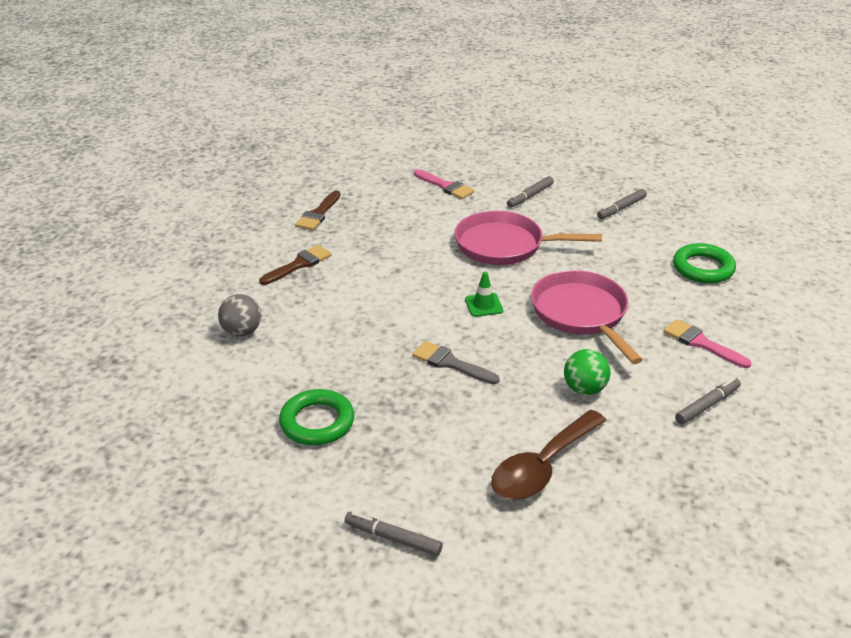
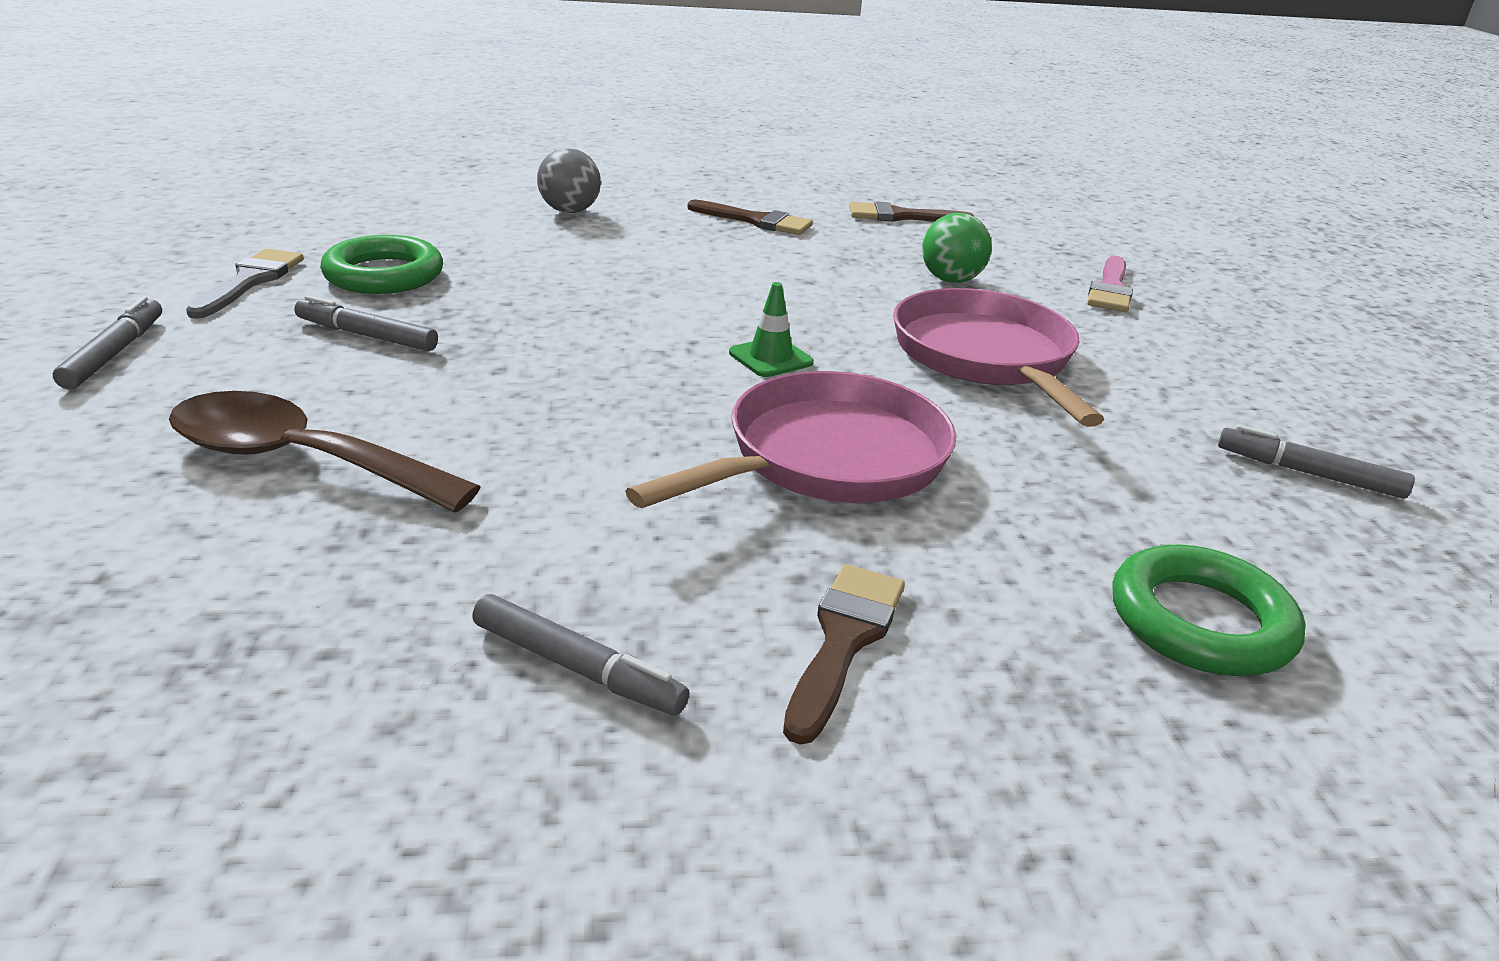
camera: 65 degrees right, 5 degrees down
grey brush [412,341,500,384] -> grey brush moved to [186,249,304,319]
grey marker [507,176,554,208] -> grey marker moved to [294,295,438,351]
green ball [564,349,610,395] -> green ball moved to [922,213,992,283]
pink brush [664,319,752,368] -> brown brush [783,564,905,745]

